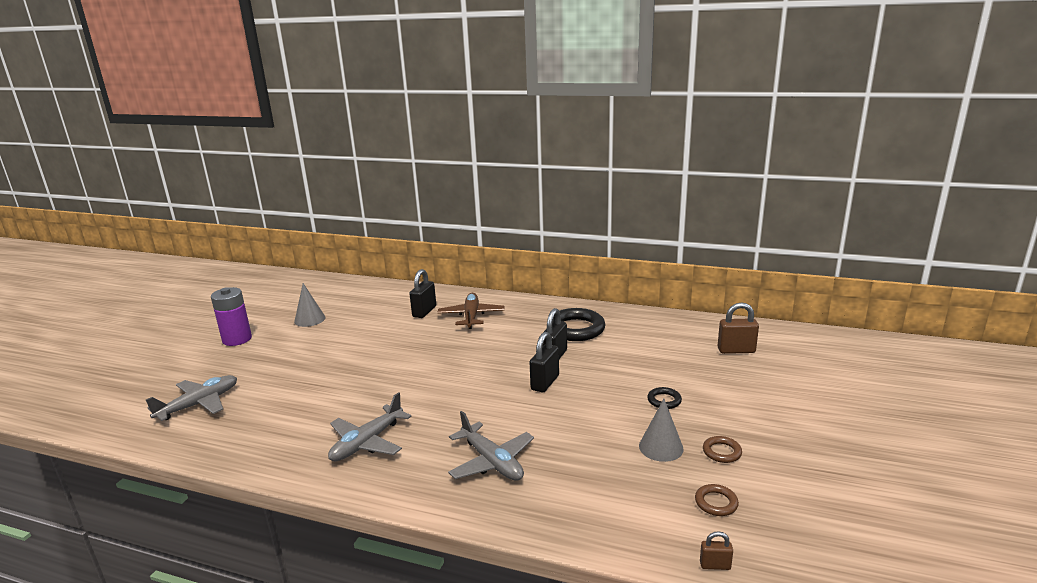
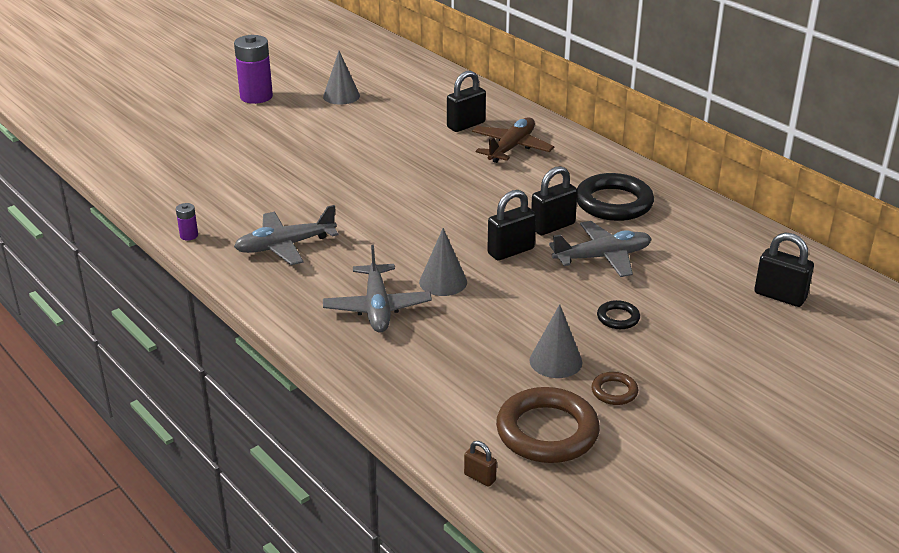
camera: 30 degrees right, 10 degrees up
grey plane [146,375,237,421] -> grey plane moved to [549,221,652,277]
brown ring [695,484,739,516] -> brown ring [496,387,600,463], size x2.11
brown padlock [718,302,759,354] -> black padlock [754,232,814,307]
none -> purple battery [176,203,198,240]
none -> grey cone [419,228,467,296]

